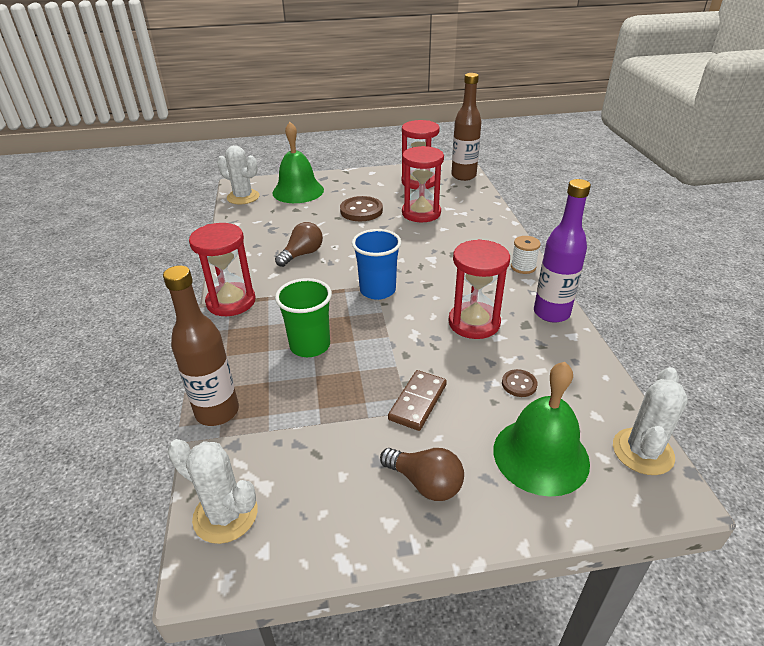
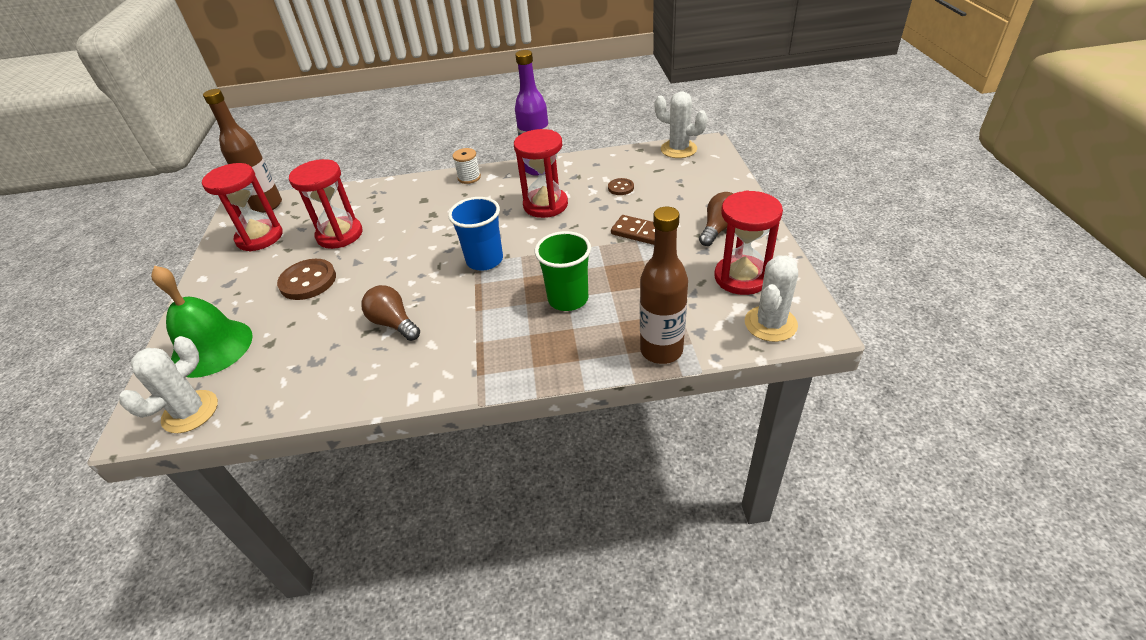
camera: 85 degrees left, 5 degrees up
red hourglass [189,223,255,316] -> red hourglass moved to [714,190,783,295]
green bell [494,362,590,497] -> none

